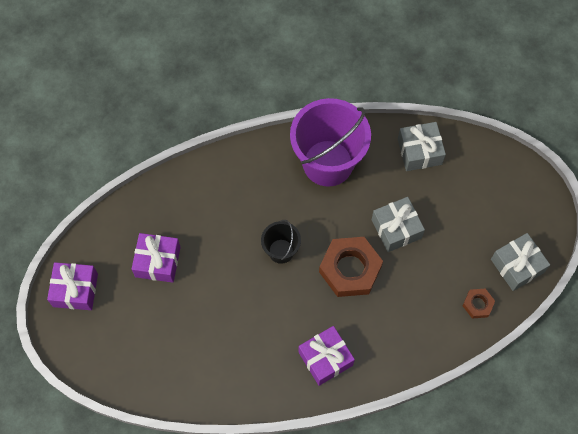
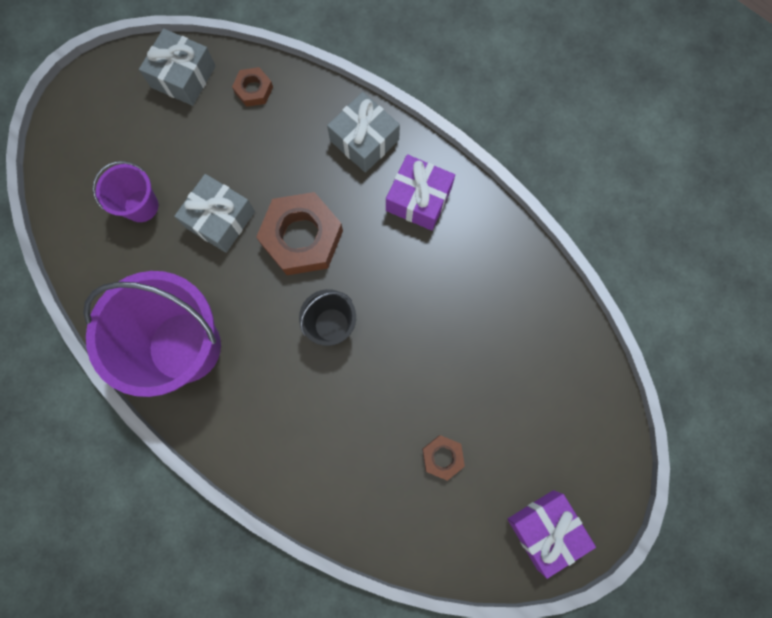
camera: 125 degrees left, 10 degrees up
purple gift [132,233,181,283] -> brown nut [422,435,465,481]
grey gift [398,122,446,171] -> grey gift moved to [327,92,400,173]
none -> purple bucket [92,161,159,222]

